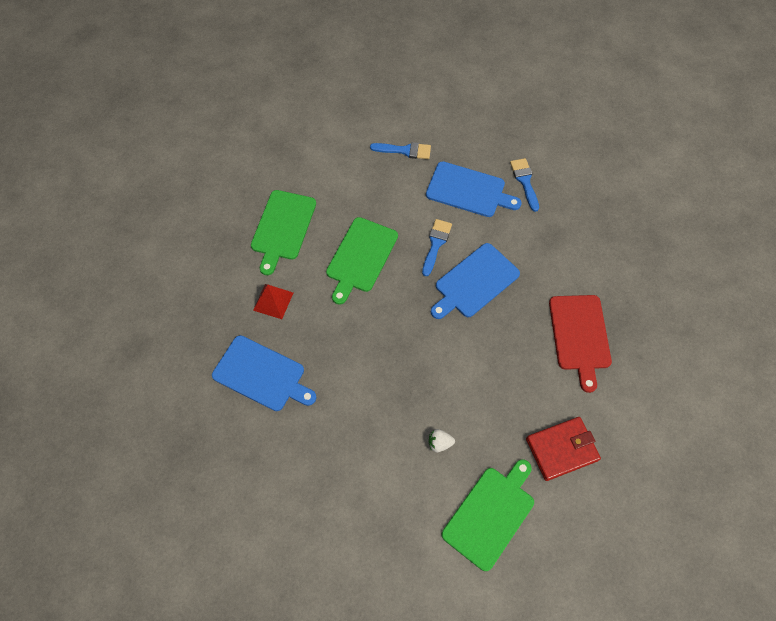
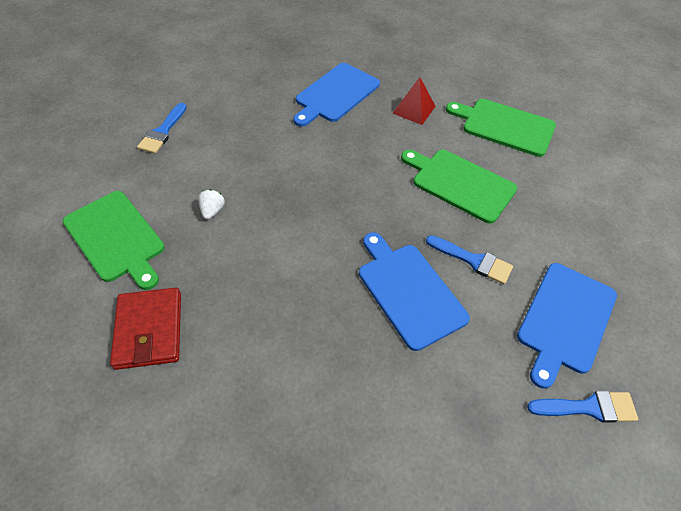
camera: 100 degrees right, 10 degrees down
blue brush [370,142,431,159] -> blue brush moved to [137,103,187,154]
red cutting board [549,295,612,393] -> none

